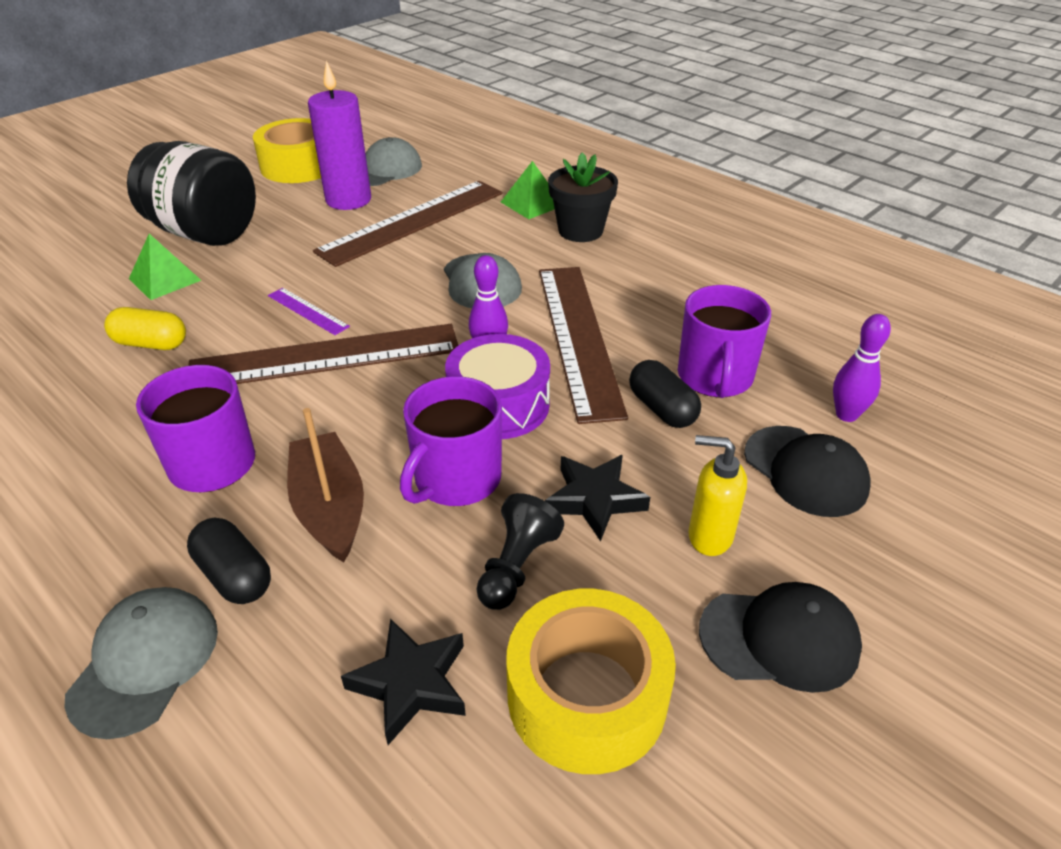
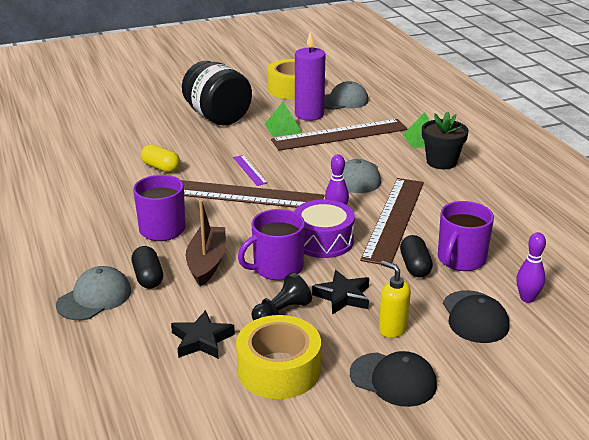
camera: 25 degrees right, 10 degrees down
green pyramid [129,234,202,300] -> green pyramid moved to [265,101,302,137]

